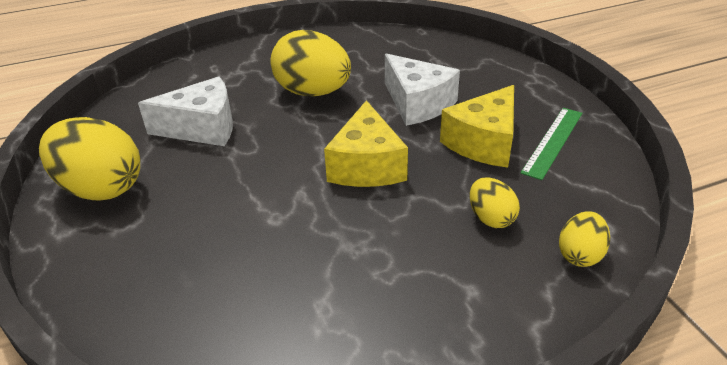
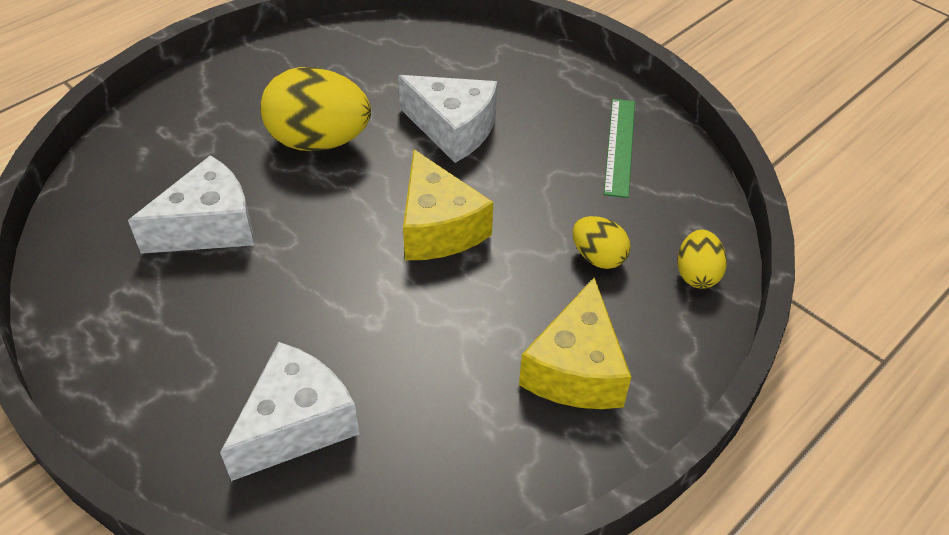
camera: 25 degrees left, 10 degrees up
yellow egg [39,117,140,201] -> none
yellow cheese [440,85,514,168] -> yellow cheese moved to [519,277,631,409]
none -> white cheese [220,342,359,481]

